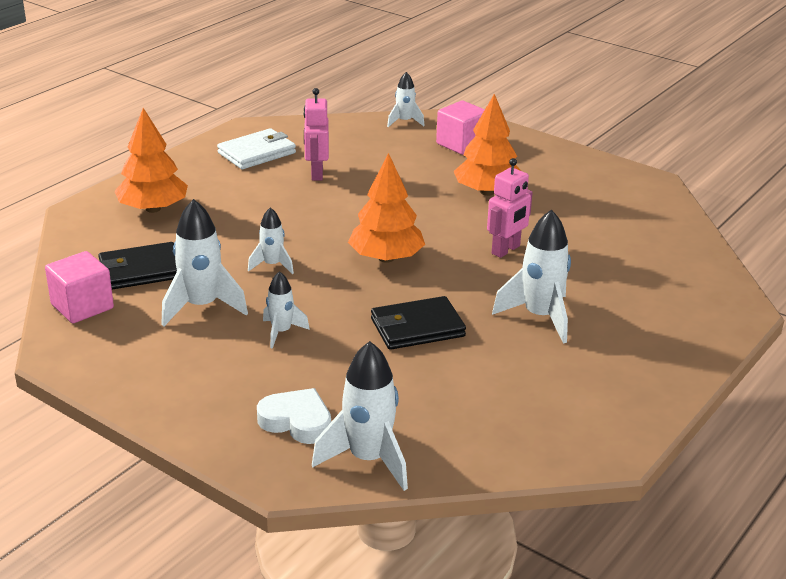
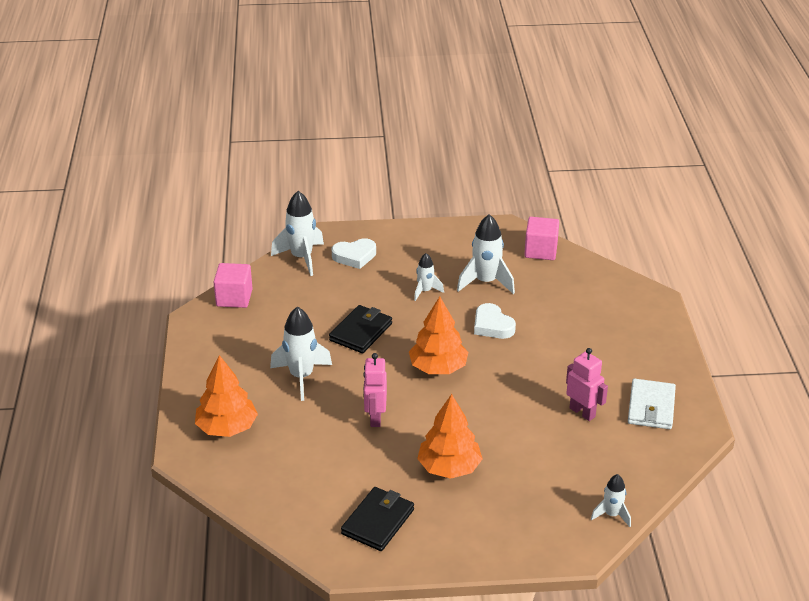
camera: 140 degrees right, 5 degrees up
black wallet [98,242,177,290] -> black wallet moved to [341,487,414,551]
orange tree [114,108,188,213] -> orange tree moved to [195,355,258,437]
white rocket [248,207,294,274] -> white heart [474,303,516,339]
pink cube [436,101,485,155] -> pink cube moved to [213,263,253,308]

